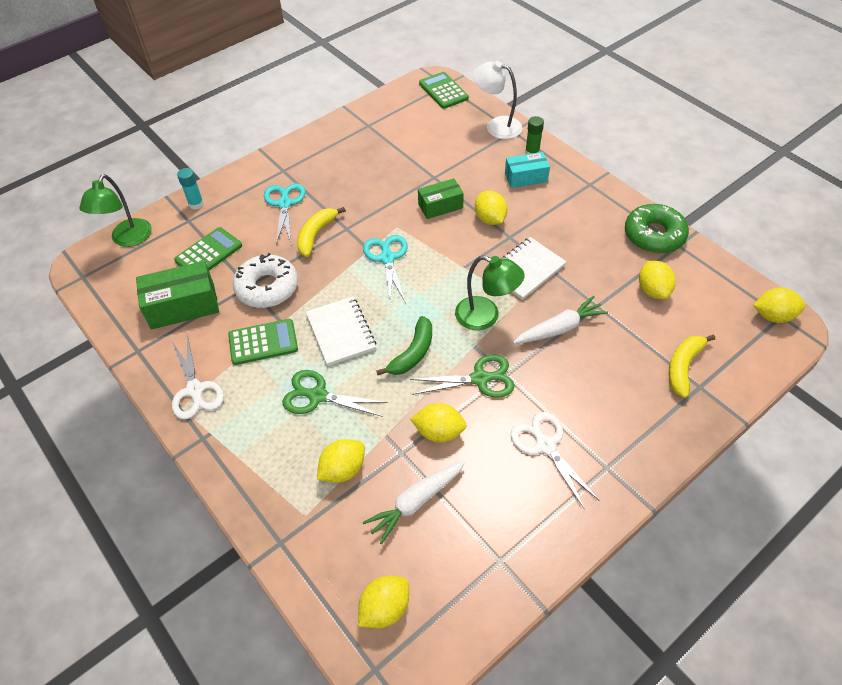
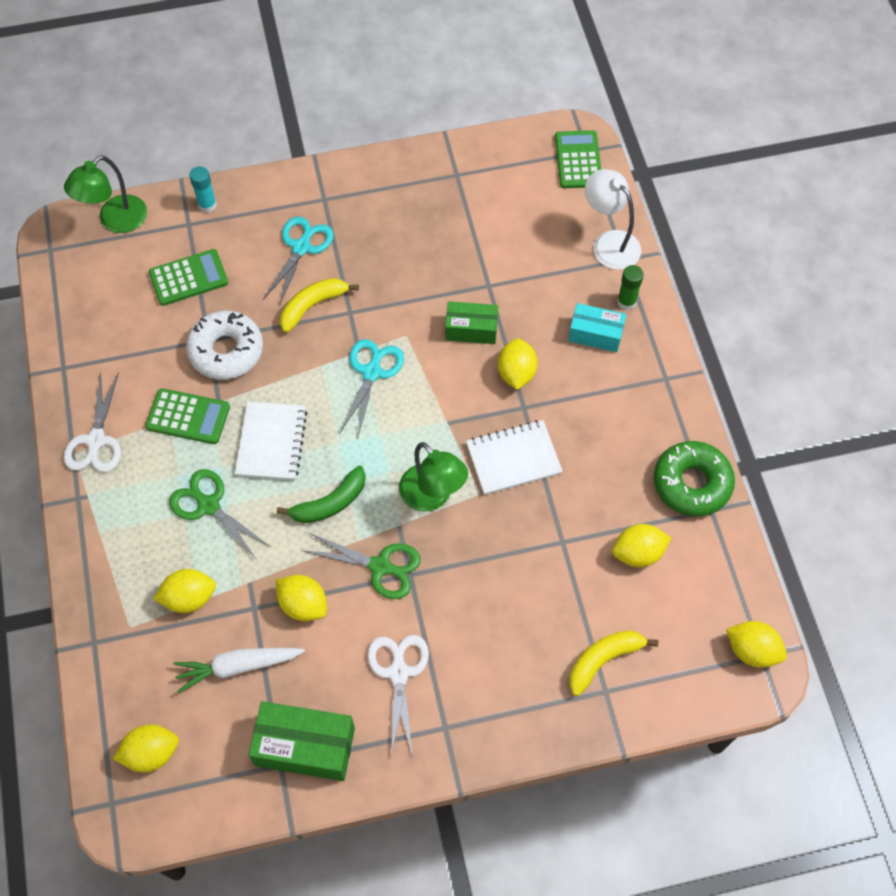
camera: 25 degrees right, 10 degrees up
green box [136,261,219,329] -> green box moved to [249,701,355,781]
white carrot [513,296,608,344] -> none
yellow lemon [639,261,676,299] -> yellow lemon turned 60 degrees clockwise [612,524,671,567]

